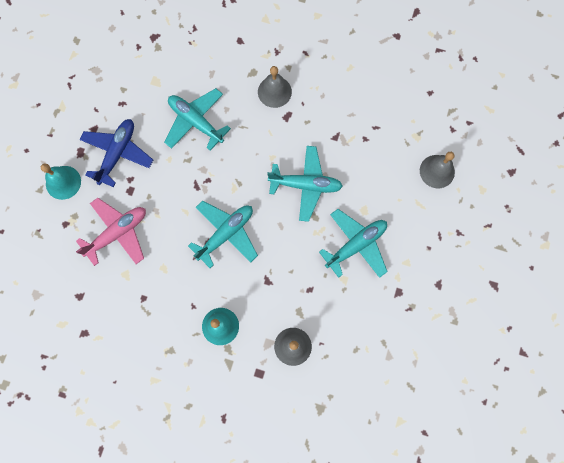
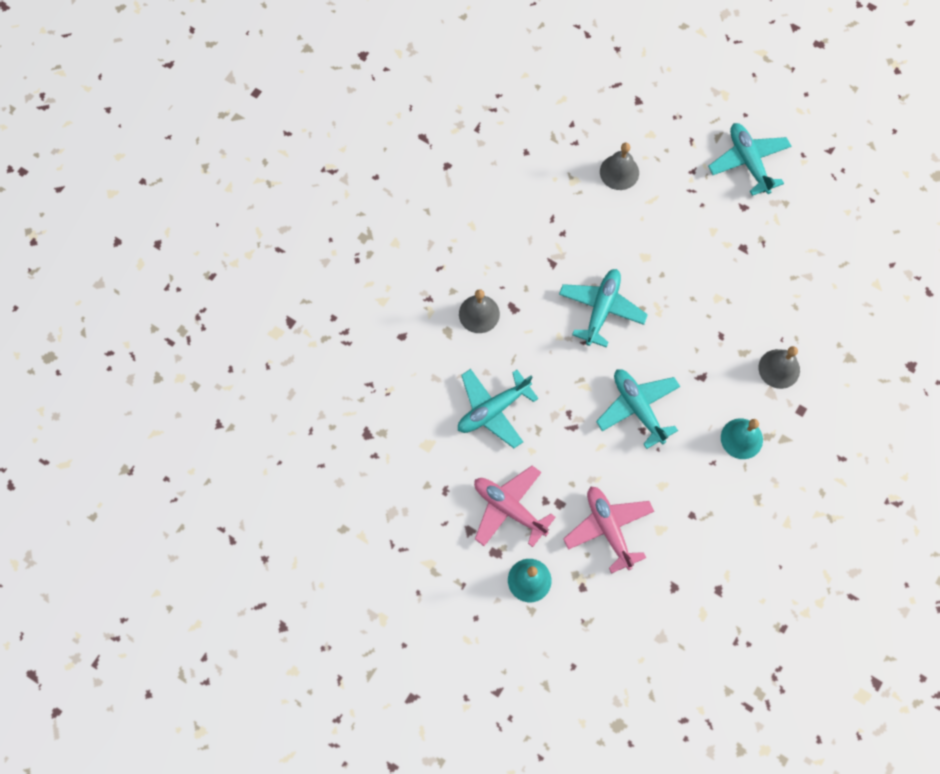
camera: 75 degrees left, 5 degrees down
blue plane [79,119,153,187] -> pink plane [474,466,556,547]
turquoise plane [319,209,388,278] -> turquoise plane moved to [708,123,791,196]

